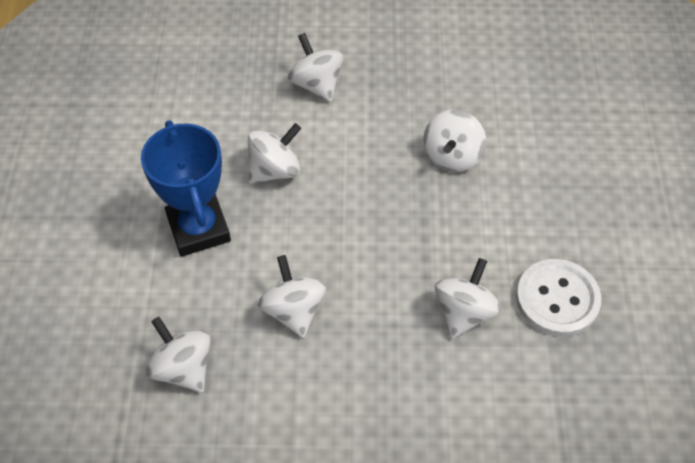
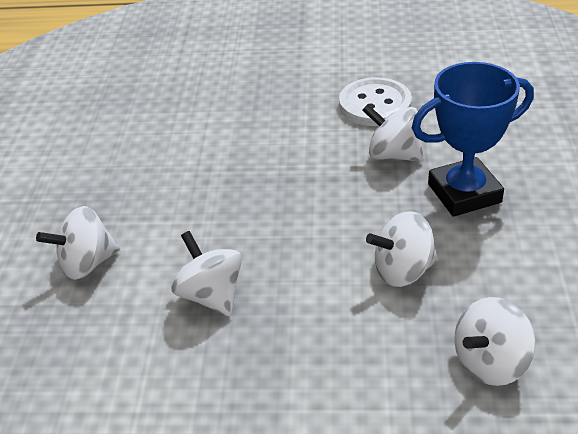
camera: 85 degrees left, 15 degrees down
blue trophy [141,120,231,257] -> blue trophy moved to [412,62,534,217]
white spinning top [423,110,486,172] -> none

